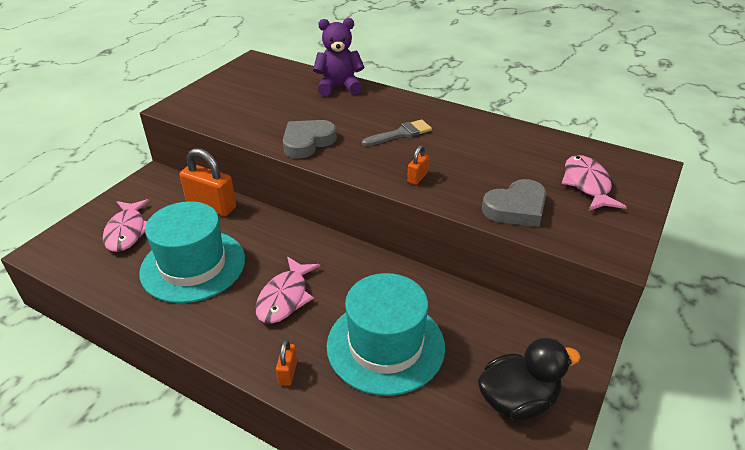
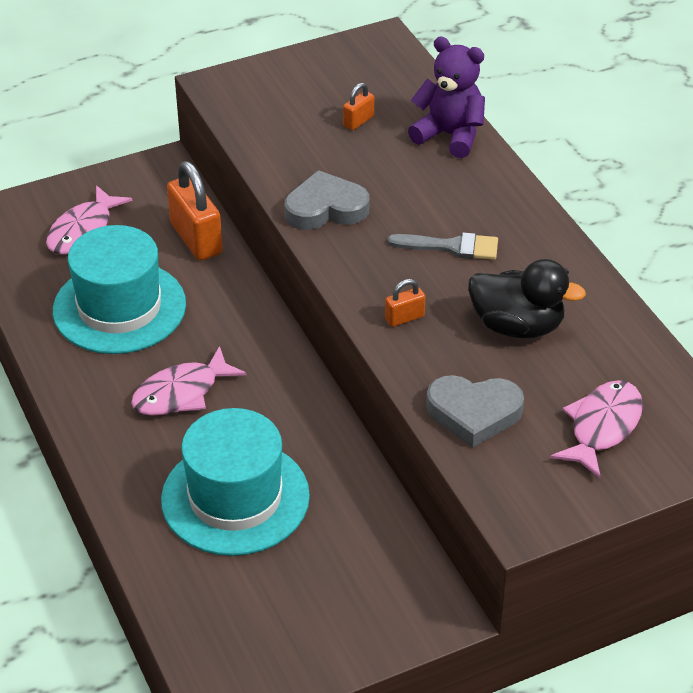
camera: 35 degrees right, 5 degrees up
orange padlock [276,340,298,386] -> orange padlock moved to [343,83,374,130]
black duck [477,338,581,420] -> black duck moved to [468,259,586,338]

